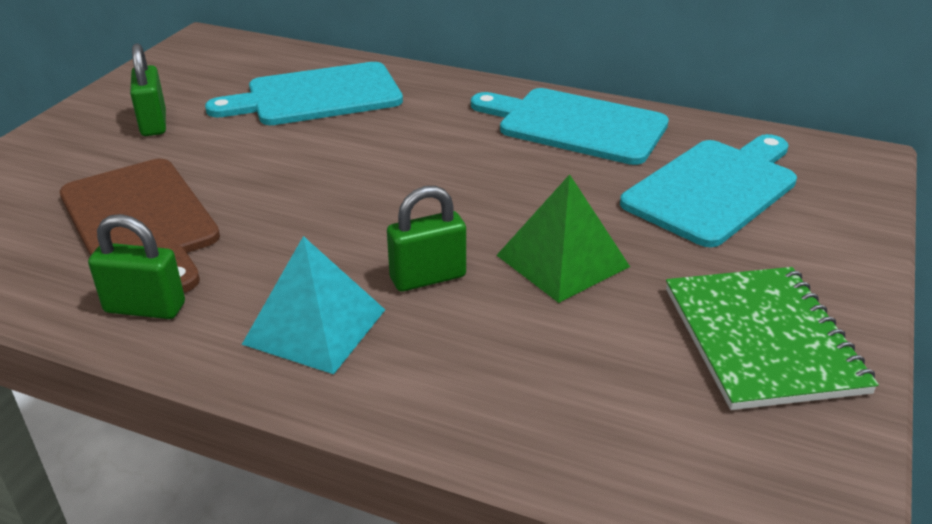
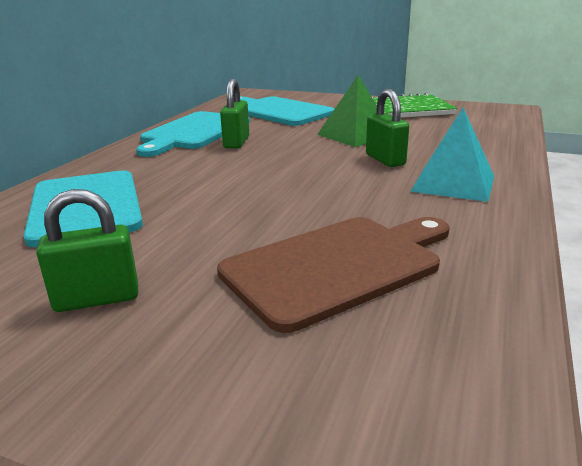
camera: 90 degrees left, 10 degrees down
green padlock [88,214,185,319] -> green padlock moved to [220,79,249,148]

